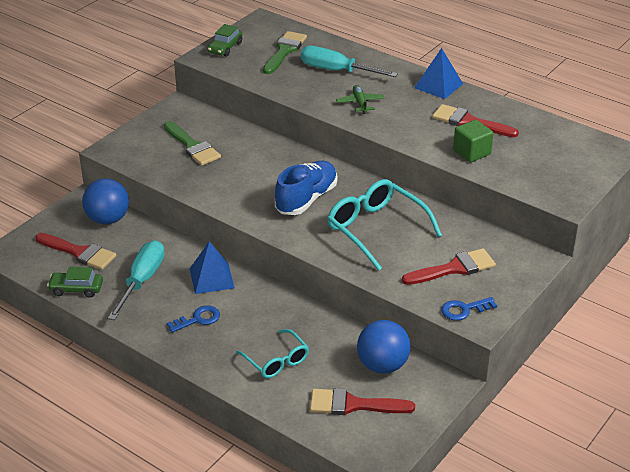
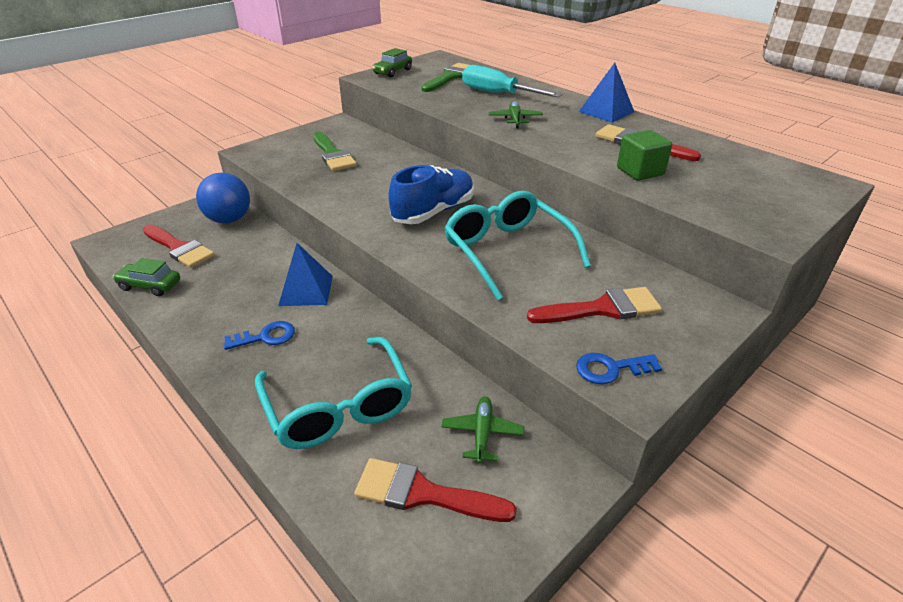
camera: 10 degrees right, 0 degrees up
turquoise screwdriver [107,240,165,320] -> none
turquoise glasses [236,329,309,378] -> turquoise glasses [255,337,412,449], size x1.67
blue ball [357,320,411,374] -> green plane [441,397,524,464]

